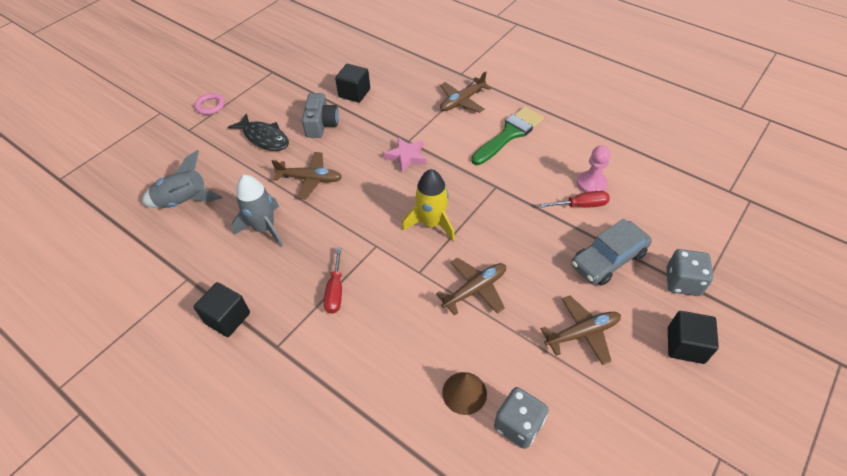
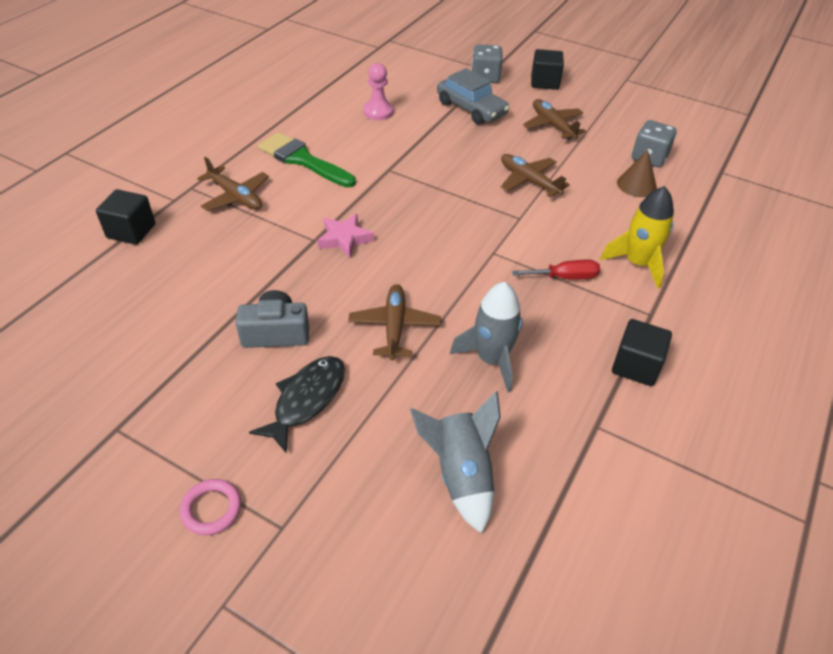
camera: 100 degrees left, 5 degrees down
black cube [335,64,370,103] -> black cube moved to [96,189,155,245]
yellow rocket [402,169,455,241] -> yellow rocket moved to [600,186,674,288]
red screwdriver [540,191,610,208] -> none

